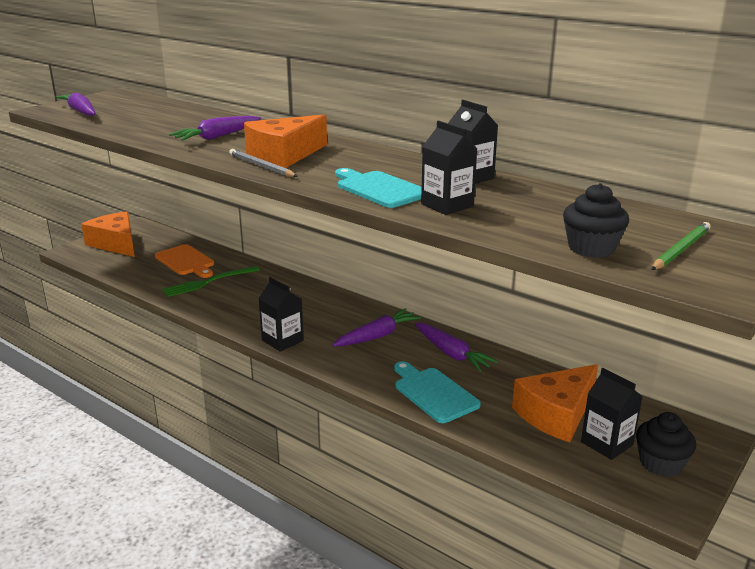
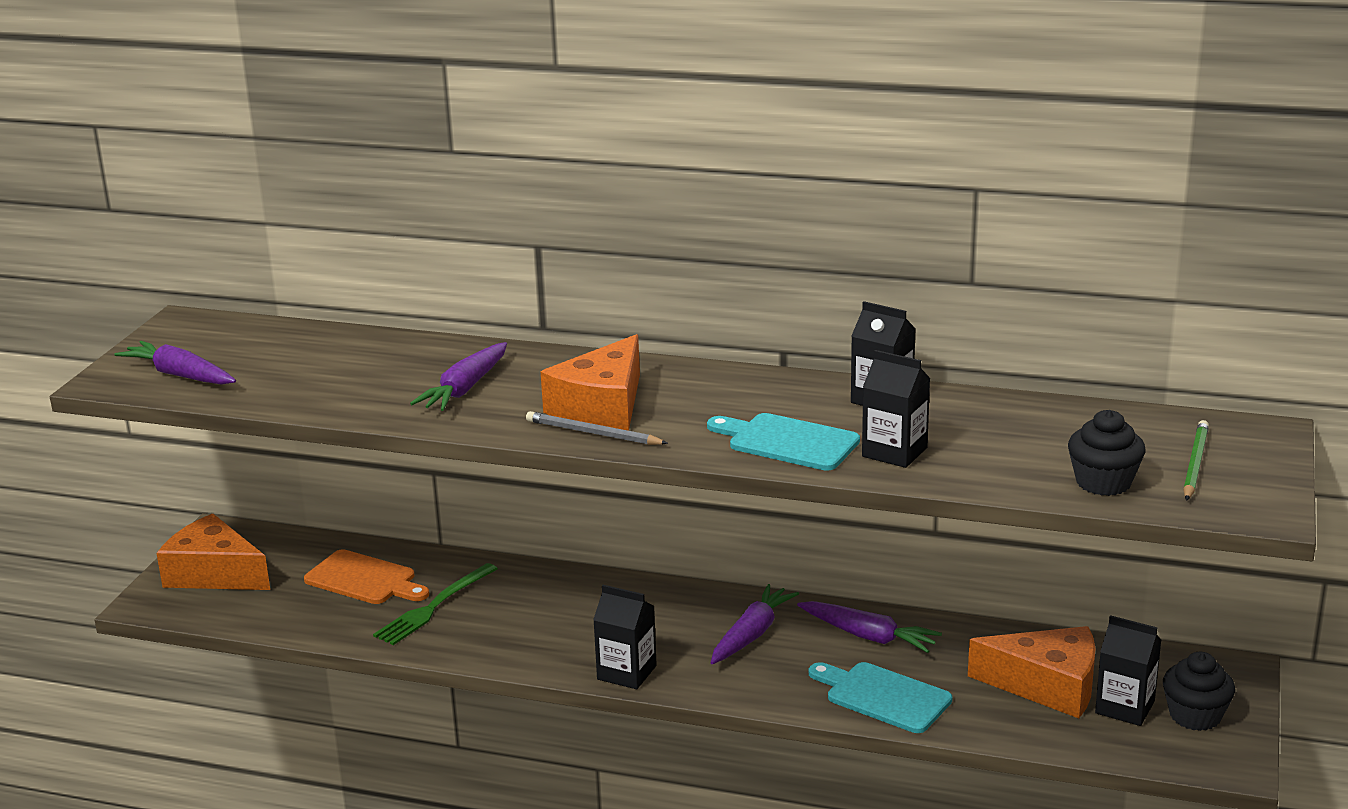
camera: 20 degrees left, 0 degrees up
orange cheese [512,364,598,442] -> orange cheese turned 105 degrees counterclockwise [968,626,1096,718]

